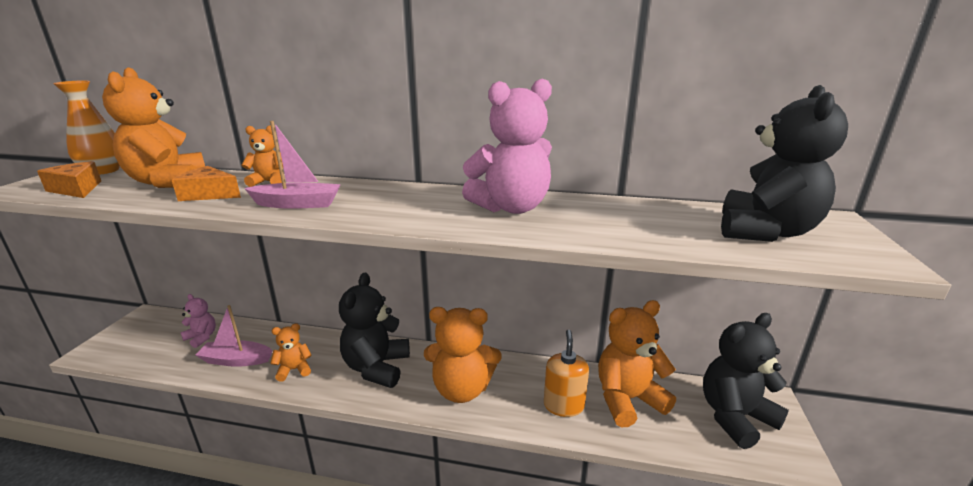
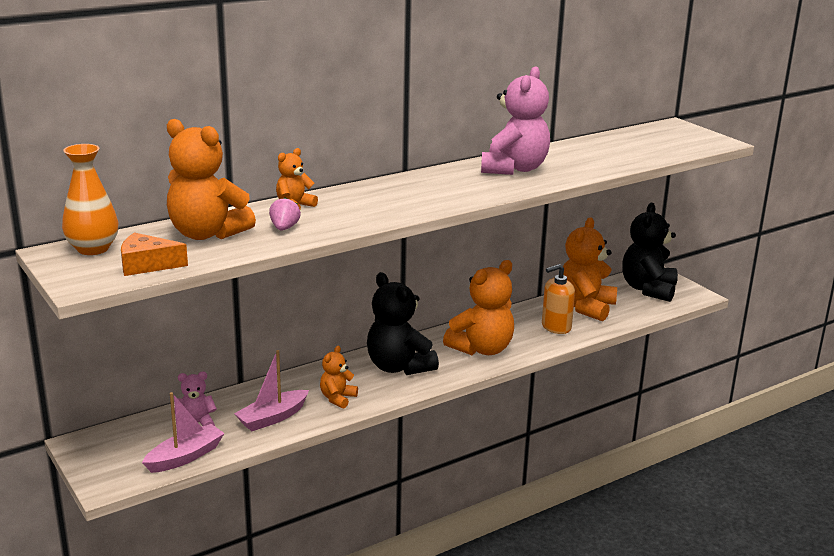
camera: 45 degrees left, 0 degrees up
orange cheese [172,166,241,201] -> pink strawberry [269,197,301,231]
pink boat [244,121,341,209] -> pink boat moved to [142,392,225,473]
orange soap dispenser [544,330,589,417] -> orange soap dispenser turned 75 degrees counterclockwise [542,264,575,334]
black teddy bear [721,85,848,242] -> none

